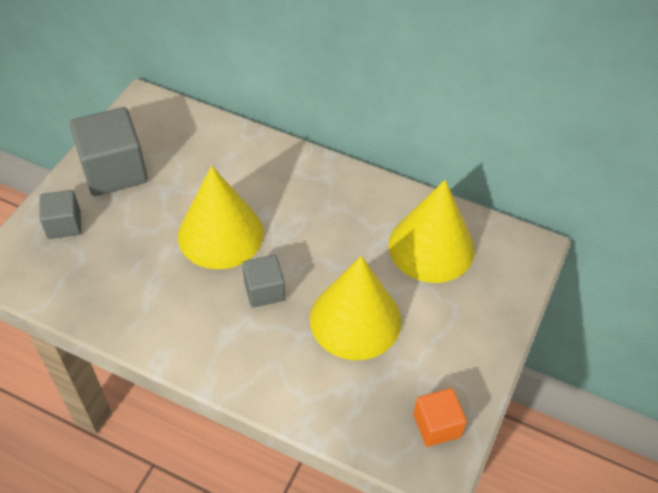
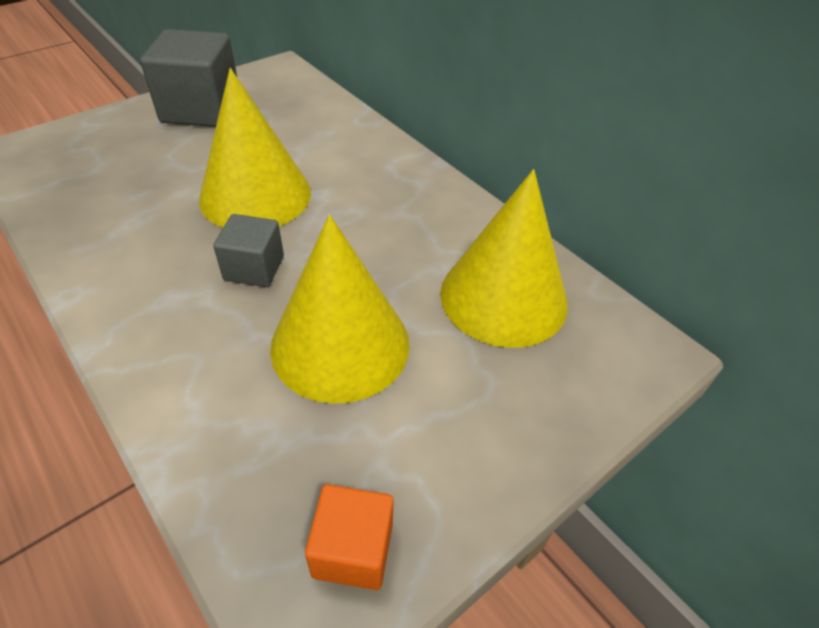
camera: 25 degrees right, 5 degrees down
grey cube [39,190,81,239] -> none

